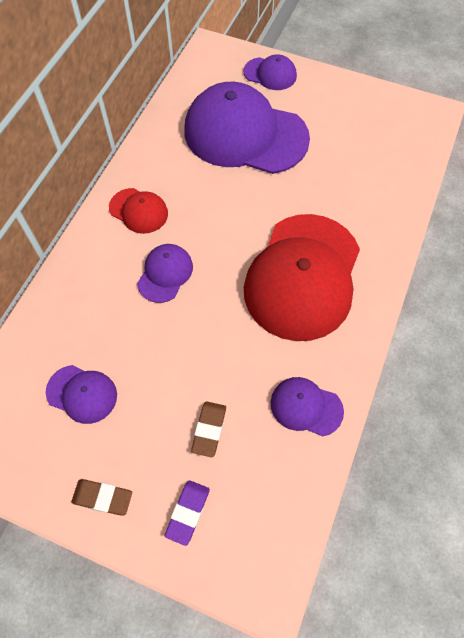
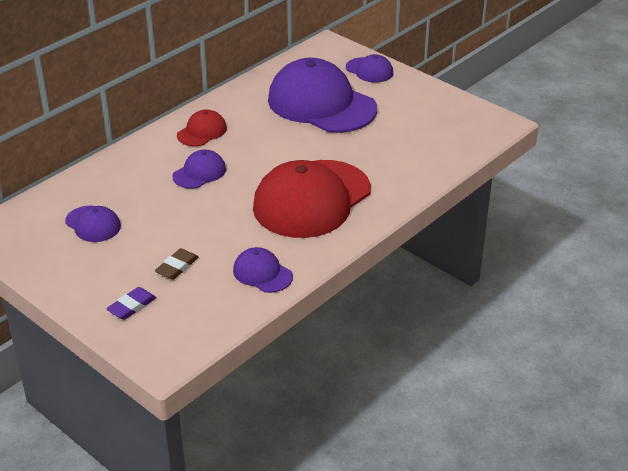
camera: 20 degrees right, 25 degrees down
brown eraser [71,479,132,516] -> none
red cap [109,188,168,234] -> red cap turned 105 degrees counterclockwise [177,109,227,146]

